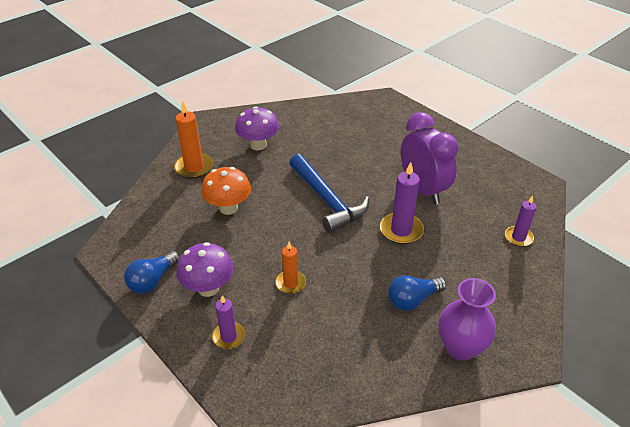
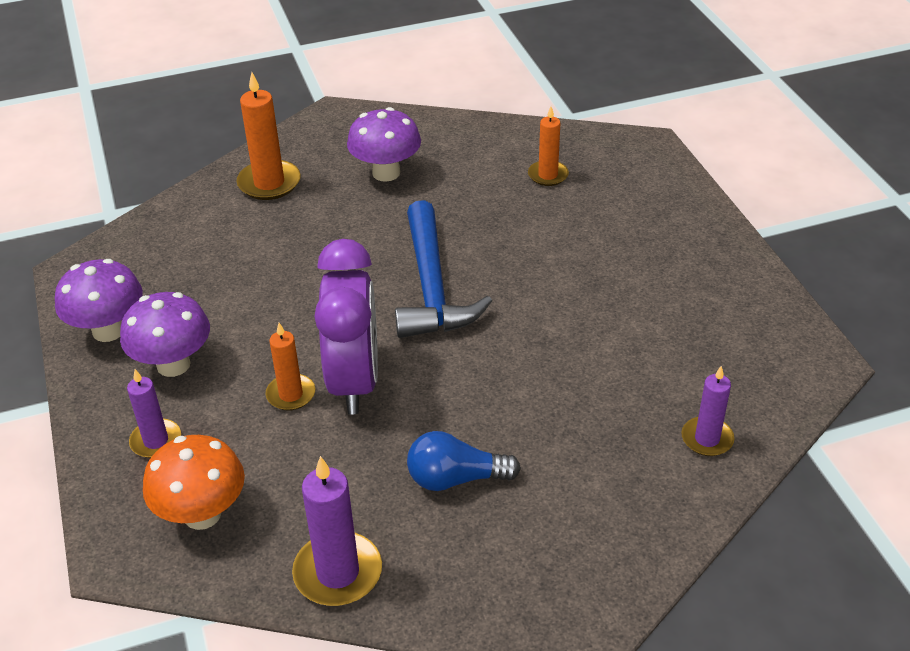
camera: 25 degrees right, 0 degrees up
blue light bulb [124,250,180,294] -> purple mushroom [55,259,143,342]
orange mushroom [201,167,251,215] -> orange mushroom moved to [143,435,245,530]
purple candle [380,162,424,244] -> purple candle moved to [292,456,382,606]
purple clock [401,112,459,204] -> purple clock moved to [314,239,378,415]
purple vase [438,278,496,361] -> none
none -> orange candle [528,107,569,186]

